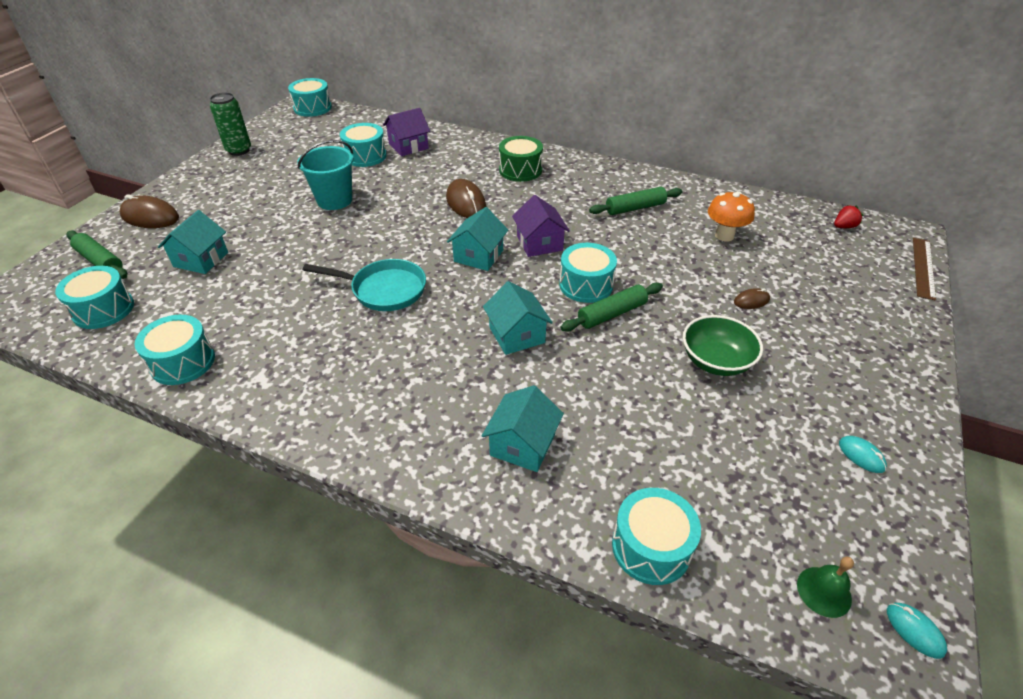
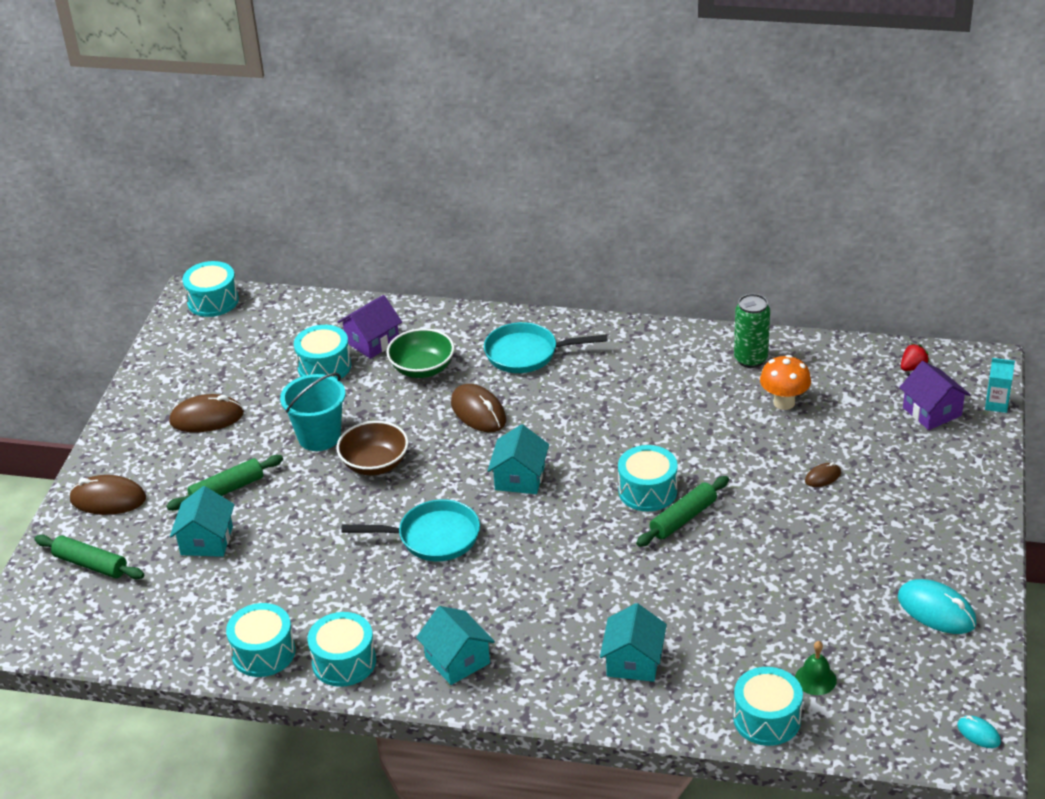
camera: 10 degrees left, 5 degrees down
turquoise drum [55,266,134,329] -> turquoise drum moved to [308,612,376,687]
green can [210,92,251,156] -> green can moved to [734,294,770,368]
turquoise house [483,281,553,355] -> turquoise house moved to [416,606,495,685]
green drum [499,136,543,182] -> turquoise pan [484,322,607,373]
purple house [512,195,570,257] -> purple house moved to [899,361,971,430]
green rolling pin [589,187,683,215] -> green rolling pin moved to [166,455,283,510]
green bowl [683,315,763,376] -> green bowl moved to [386,328,454,378]
green bell [797,557,854,618] -> green bell moved to [795,641,837,695]
turquoise mouse [839,436,887,473] -> turquoise mouse [898,579,977,634], size x1.92
brown ruler [913,238,936,301] -> turquoise carton [985,358,1015,413]
none -> brown mouse [169,394,244,432]
none -> brown bowl [336,421,409,475]

